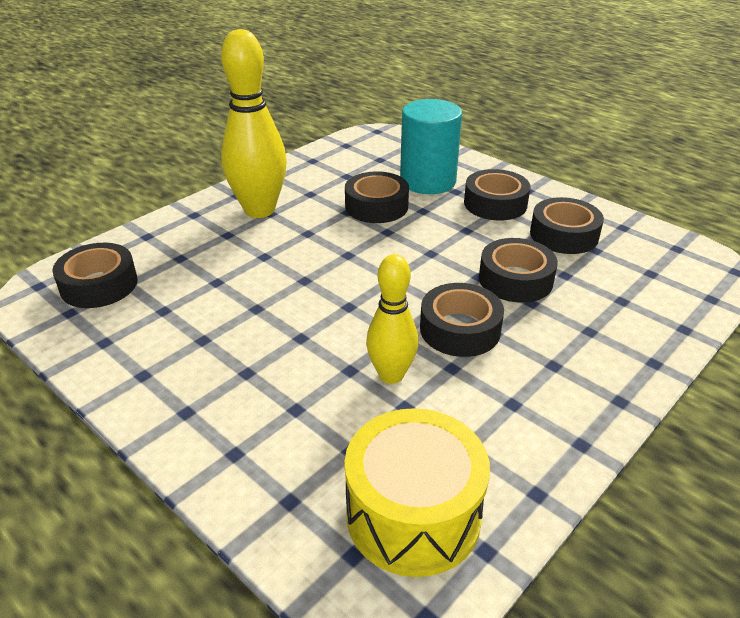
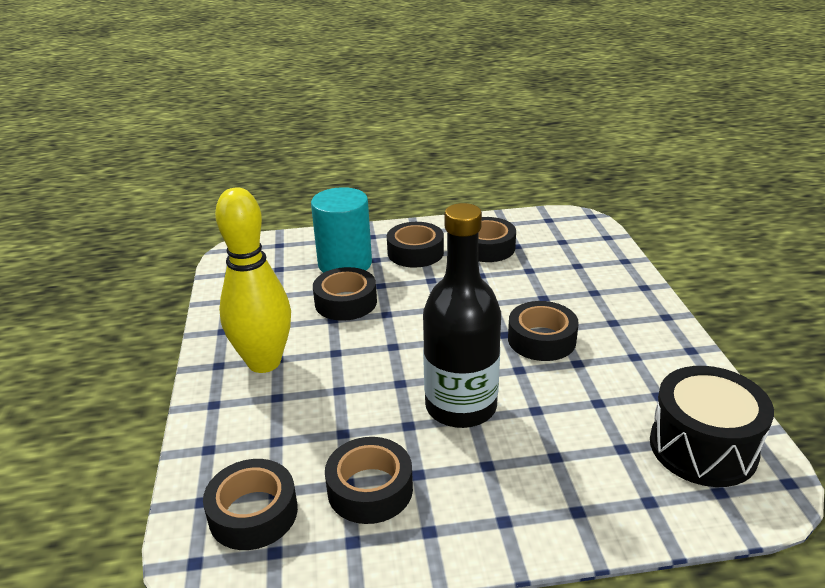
camera: 50 degrees left, 5 degrees down
yellow drum [345,408,490,577] -> black drum [650,366,774,487]
yellow bowling pin [366,254,418,384] -> none
black tape [479,238,558,303] -> black tape moved to [325,437,413,524]
none -> black bottle [423,203,501,428]

